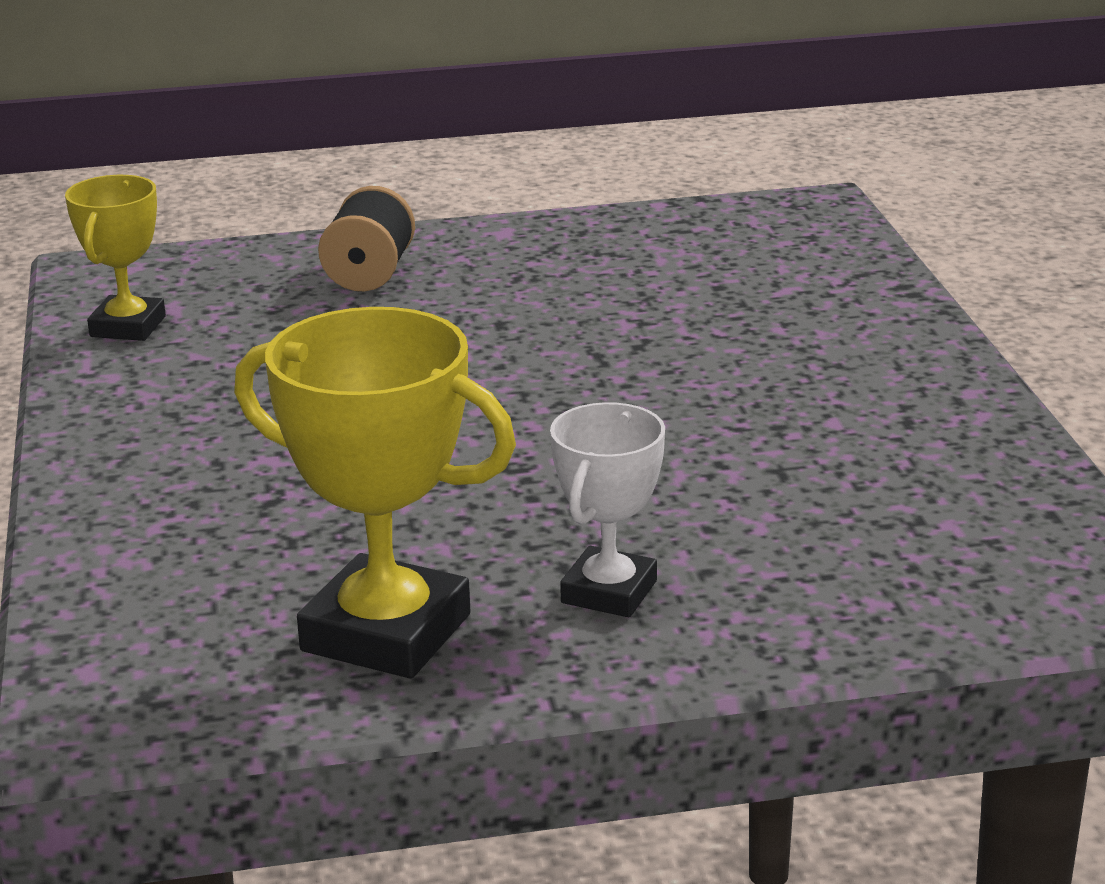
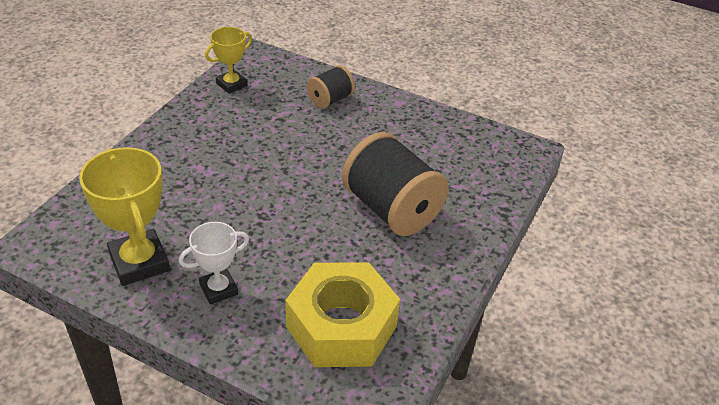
camera: 35 degrees right, 15 degrees up
none -> yellow nut [286,262,400,367]
none -> black spool [342,132,449,236]

